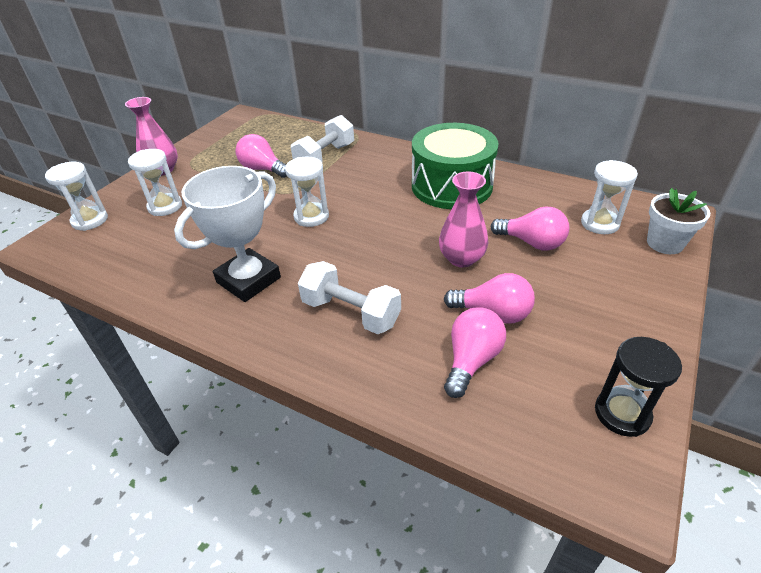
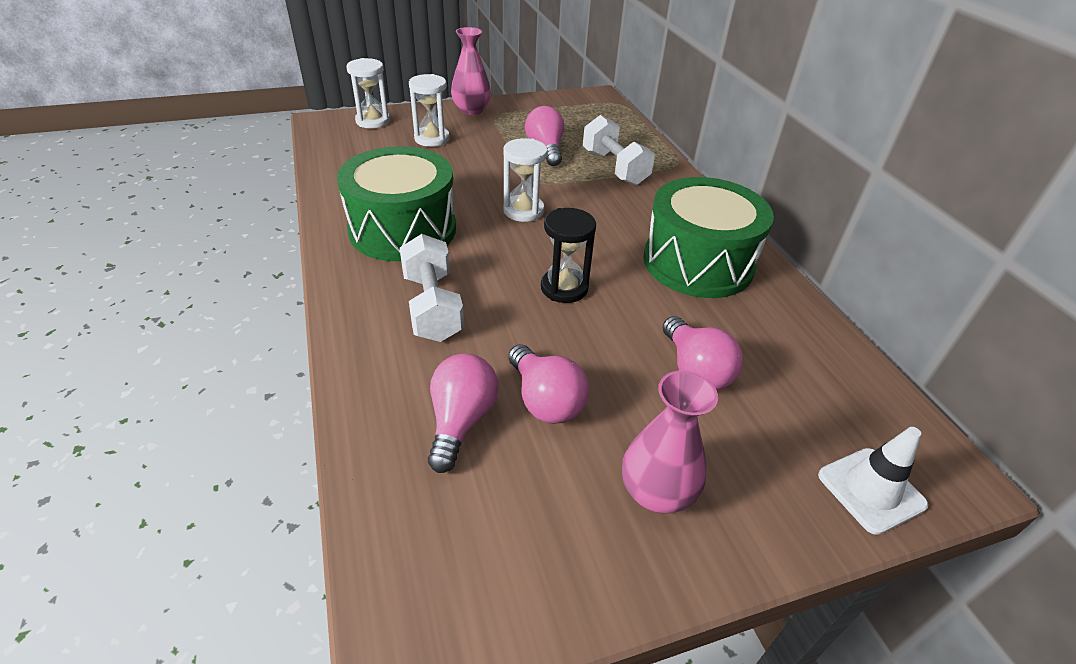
camera: 40 degrees right, 0 degrees up
white trophy [174,166,281,302] -> green drum [337,146,456,261]
white dumbbell [291,115,354,162] -> white dumbbell turned 75 degrees clockwise [583,115,655,185]
pink vase [439,172,488,267] -> pink vase moved to [622,370,718,513]
pink light bulb [444,307,506,398] -> pink light bulb turned 60 degrees counterclockwise [428,353,499,473]
white hourglass [581,160,638,234] -> none
black hourglass [595,337,682,437] -> black hourglass moved to [541,208,596,303]
white flower pot [647,188,710,254] -> white traffic cone [818,427,928,535]

